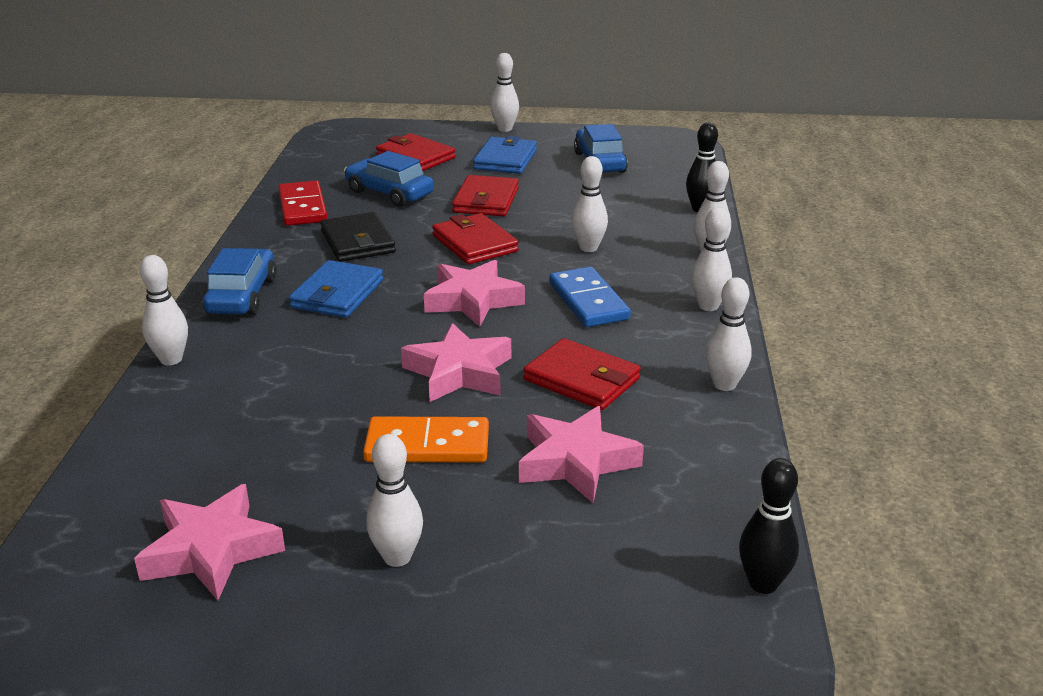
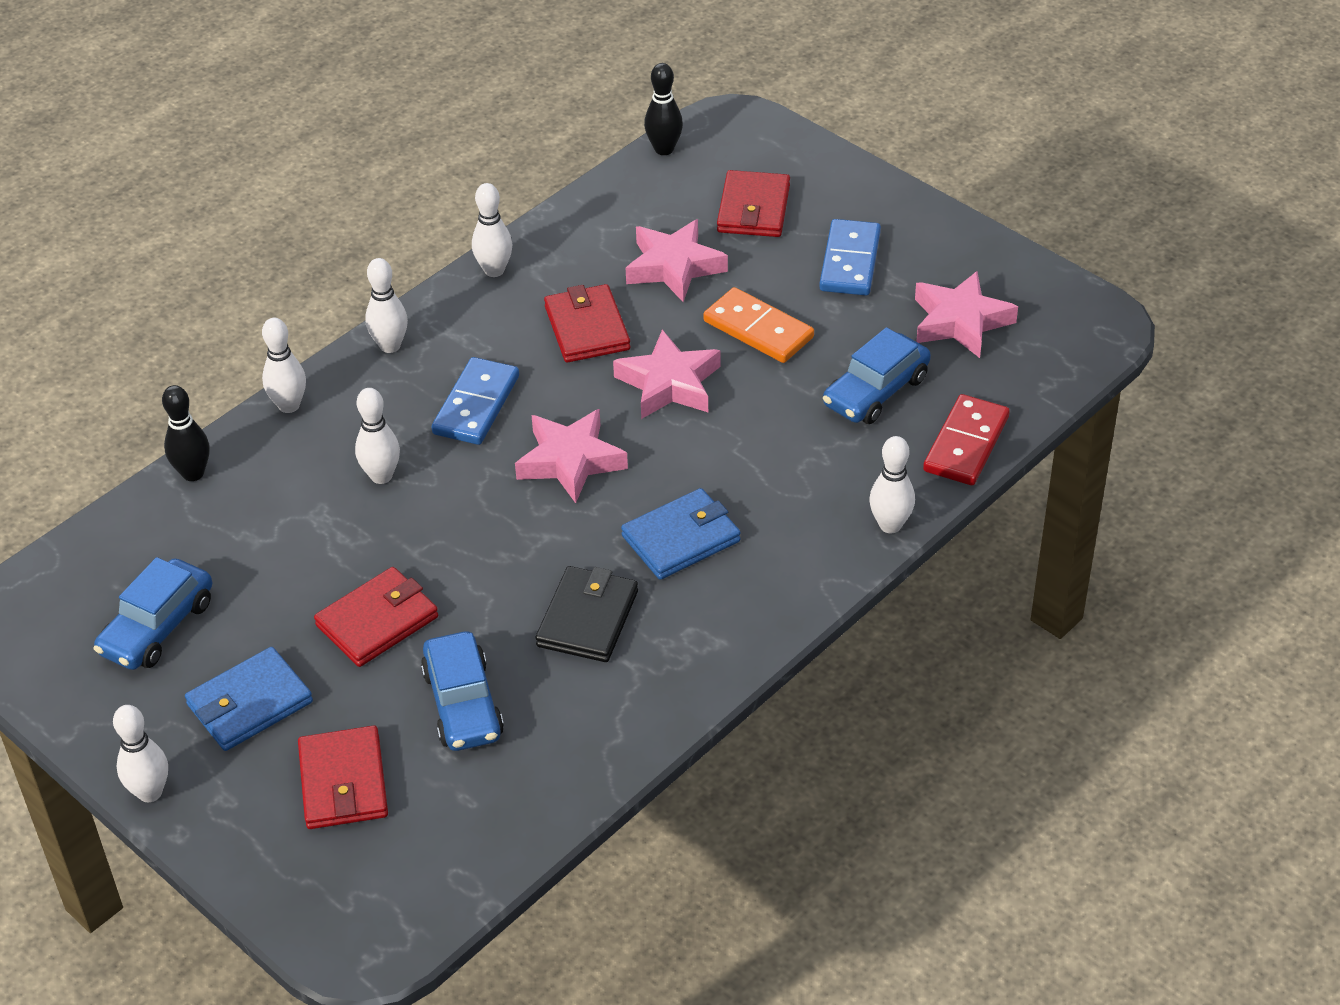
camera: 140 degrees left, 15 degrees up
blue car [203,248,277,315] -> blue car moved to [823,327,931,424]
red domino [278,181,327,226] -> red domino moved to [923,394,1010,485]
white bowling pin [366,434,423,567] -> blue domino [819,219,881,295]
red wallet [432,213,519,264] -> red wallet moved to [717,170,790,237]

